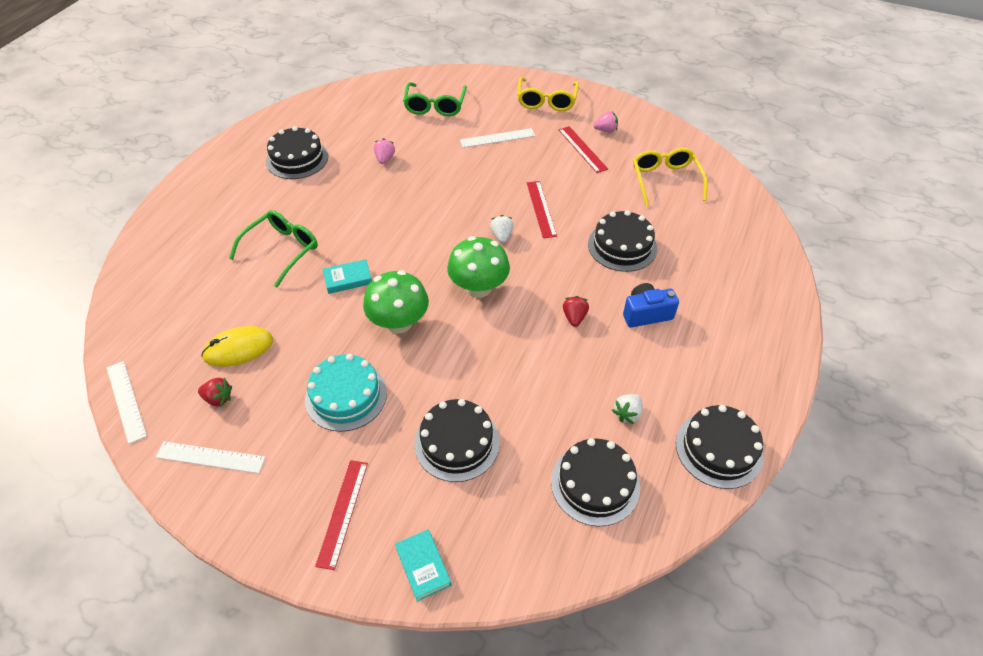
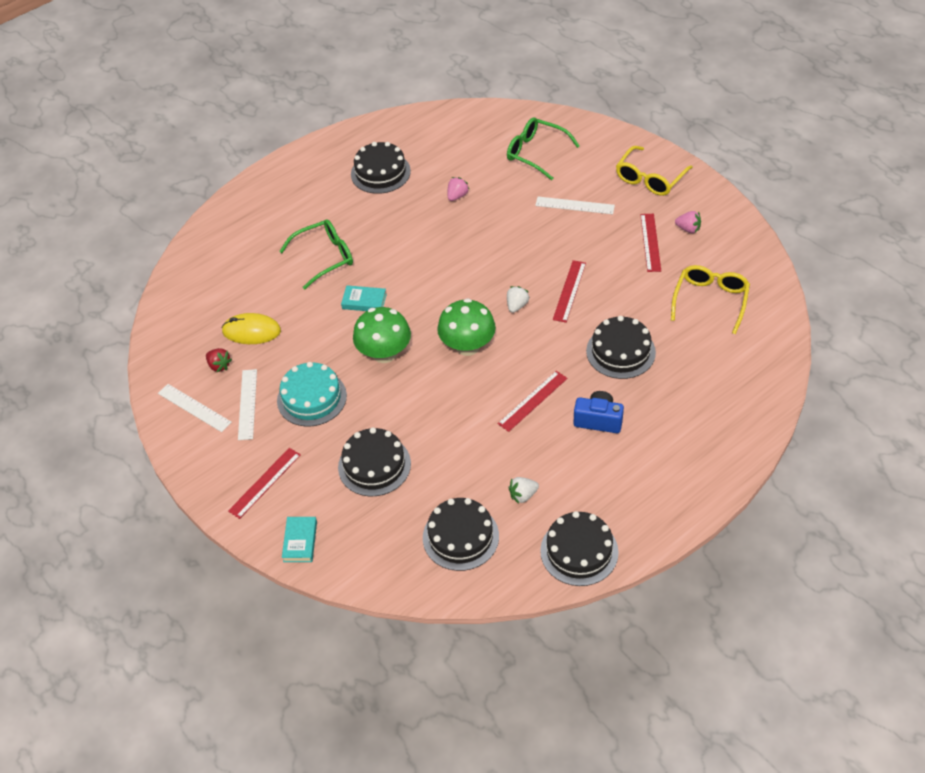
camera: 30 degrees right, 0 degrees up
white ruler [107,361,147,444] -> white ruler moved to [238,369,257,440]
green glasses [403,82,467,116] -> green glasses turned 90 degrees clockwise [507,117,580,180]
red strawberry [563,296,589,327] -> red ruler [497,371,567,432]

